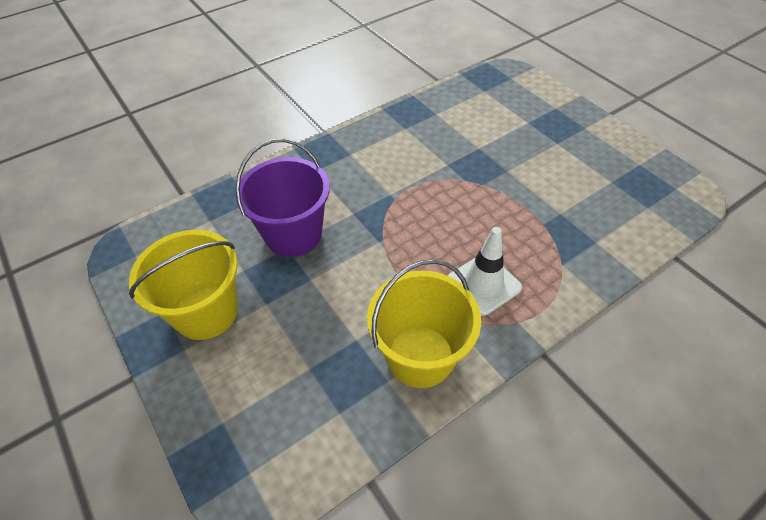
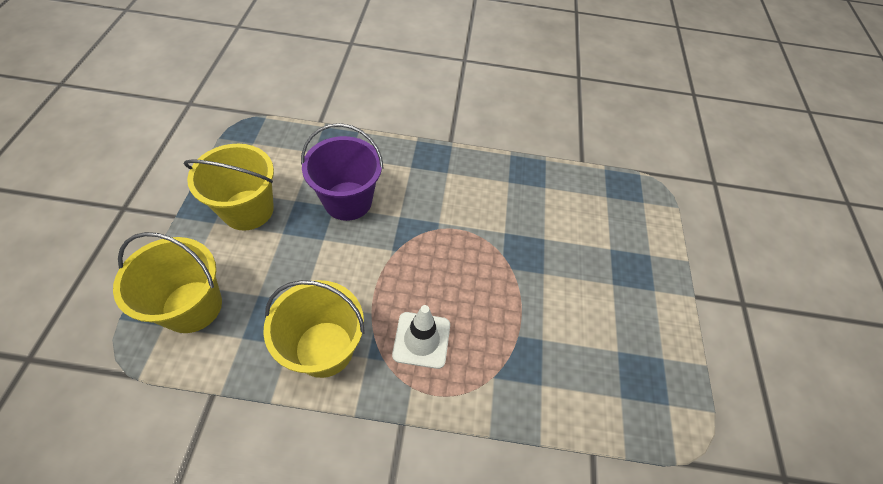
camera: 35 degrees right, 5 degrees up
none -> yellow bucket [113,232,222,333]

